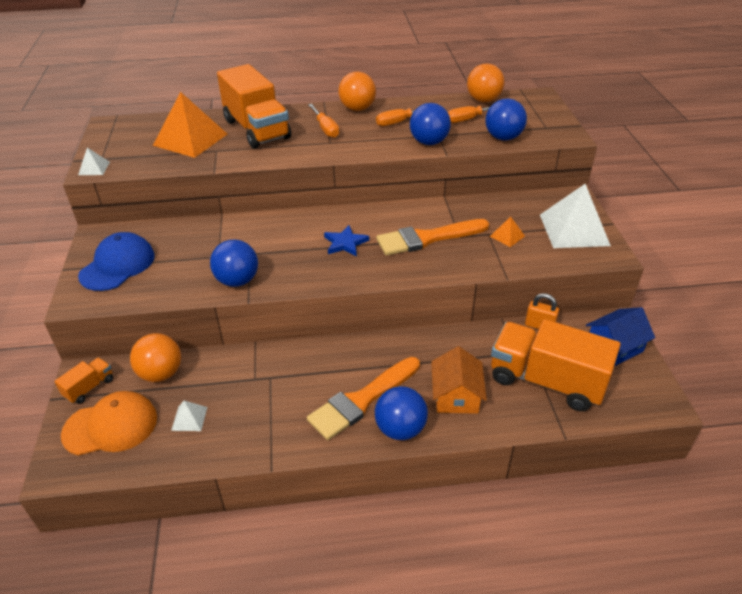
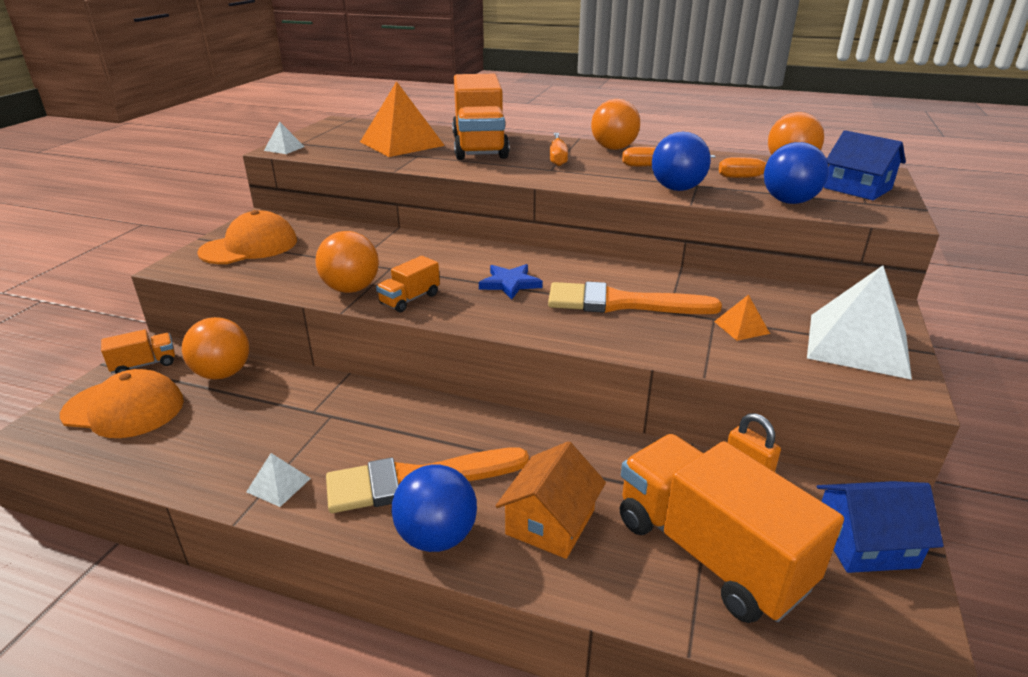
camera: 25 degrees right, 10 degrees down
blue cap [78,232,155,291] -> orange cap [197,210,297,264]
white pyramid [171,401,207,431] -> white pyramid moved to [246,453,311,507]
blue ball [210,239,258,287] -> orange ball [316,231,379,293]
none -> orange truck [376,256,440,312]
none -> blue house [824,130,906,200]

